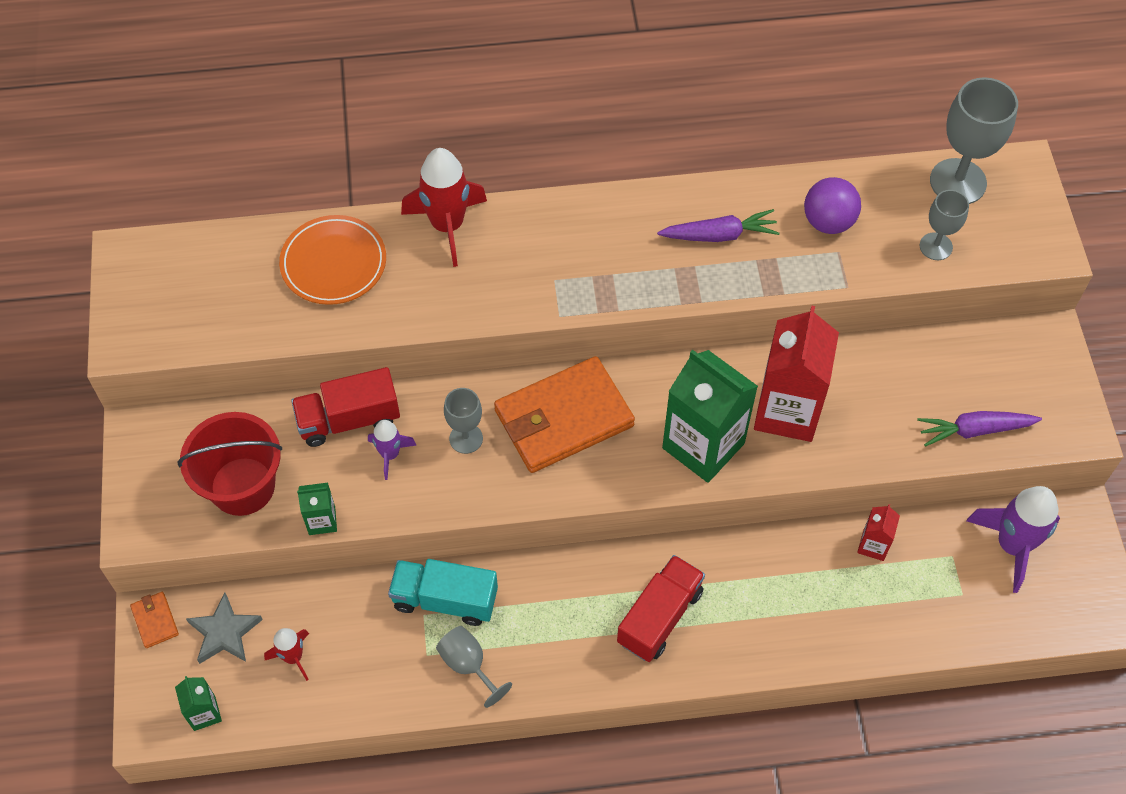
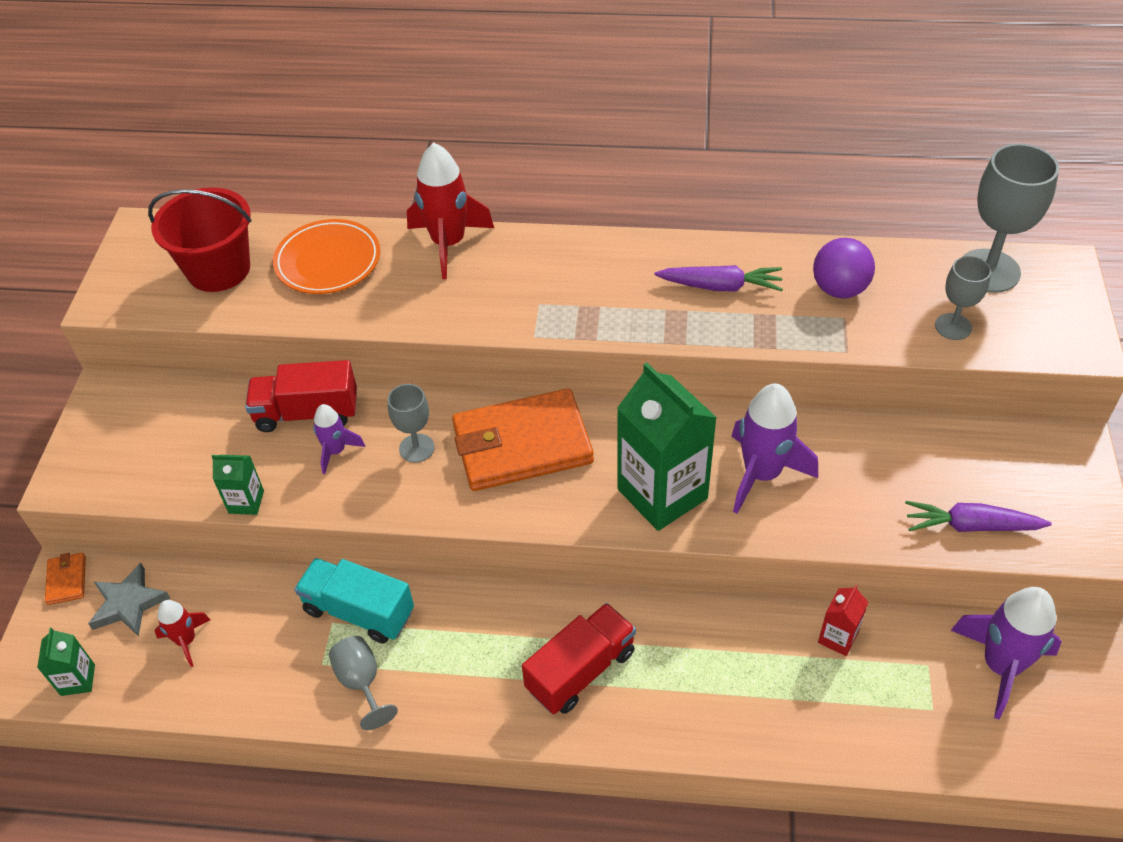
camera: 15 degrees right, 10 degrees down
red bucket [178,412,282,516] -> red bucket moved to [148,187,252,292]
red carton [754,306,839,442] -> purple rocket [731,383,818,514]

